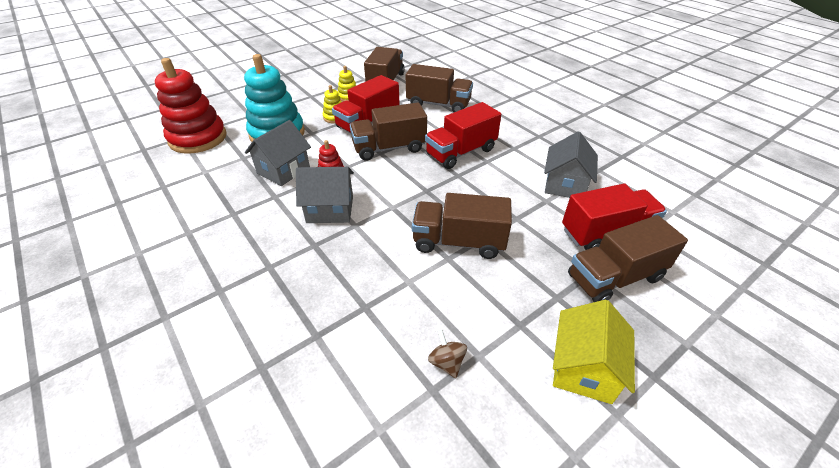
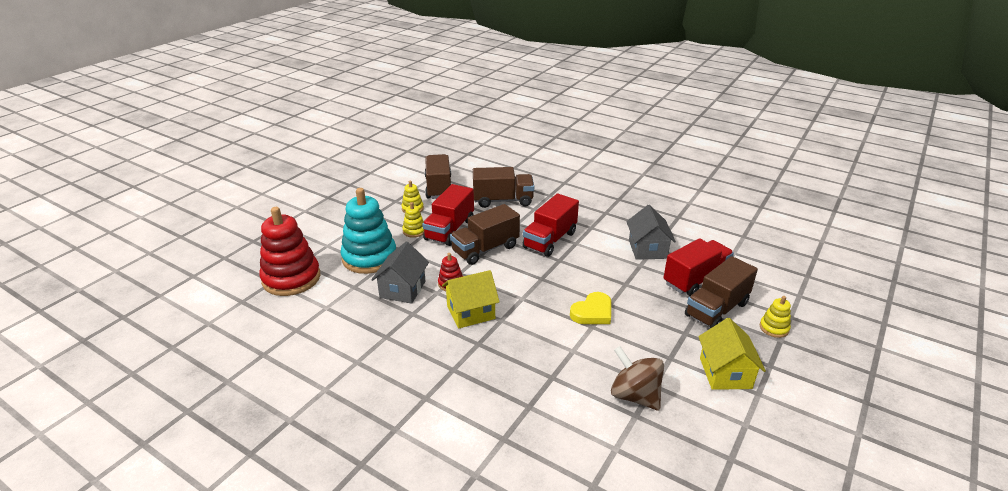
camera: 20 degrees left, 10 degrees down
grey house [296,167,354,223] -> yellow house [442,270,500,328]
brown truck [412,193,512,259] -> yellow heart [570,292,611,324]
brown spinning top [428,330,467,378] -> brown spinning top [611,346,664,410], size x1.94
none -> yellow stacking toy [760,296,791,338]

